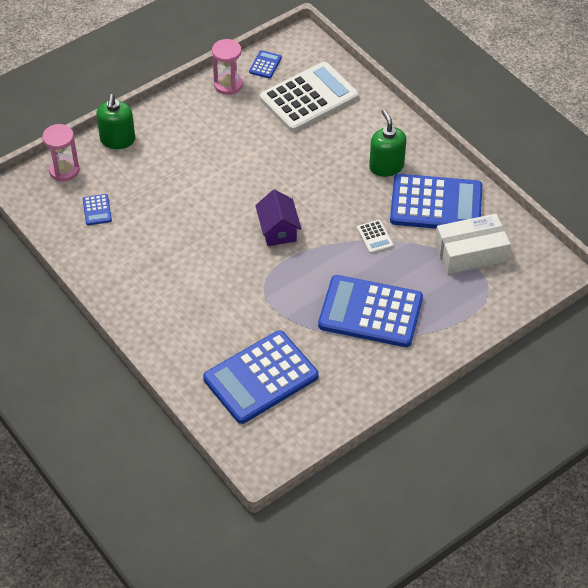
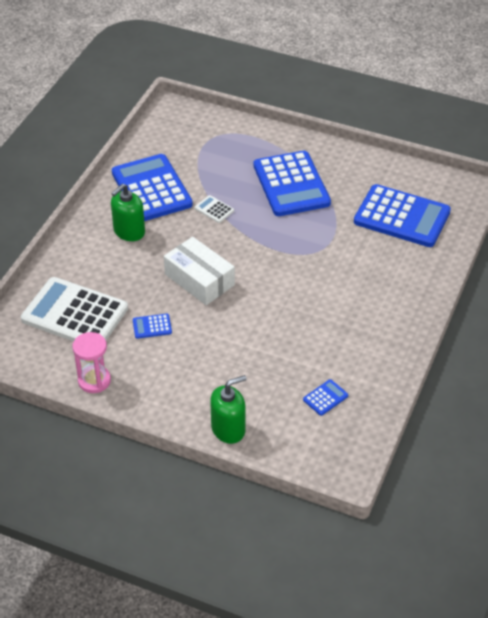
camera: 120 degrees left, 5 degrees down
pink hourglass [42,124,79,181] -> none
blue calculator [249,50,282,79] -> blue calculator moved to [133,314,172,339]
purple house [255,189,301,246] -> none
white calculator [357,220,394,254] -> white calculator turned 90 degrees counterclockwise [195,195,234,223]
white box [435,214,511,274] -> white box moved to [164,237,235,305]

